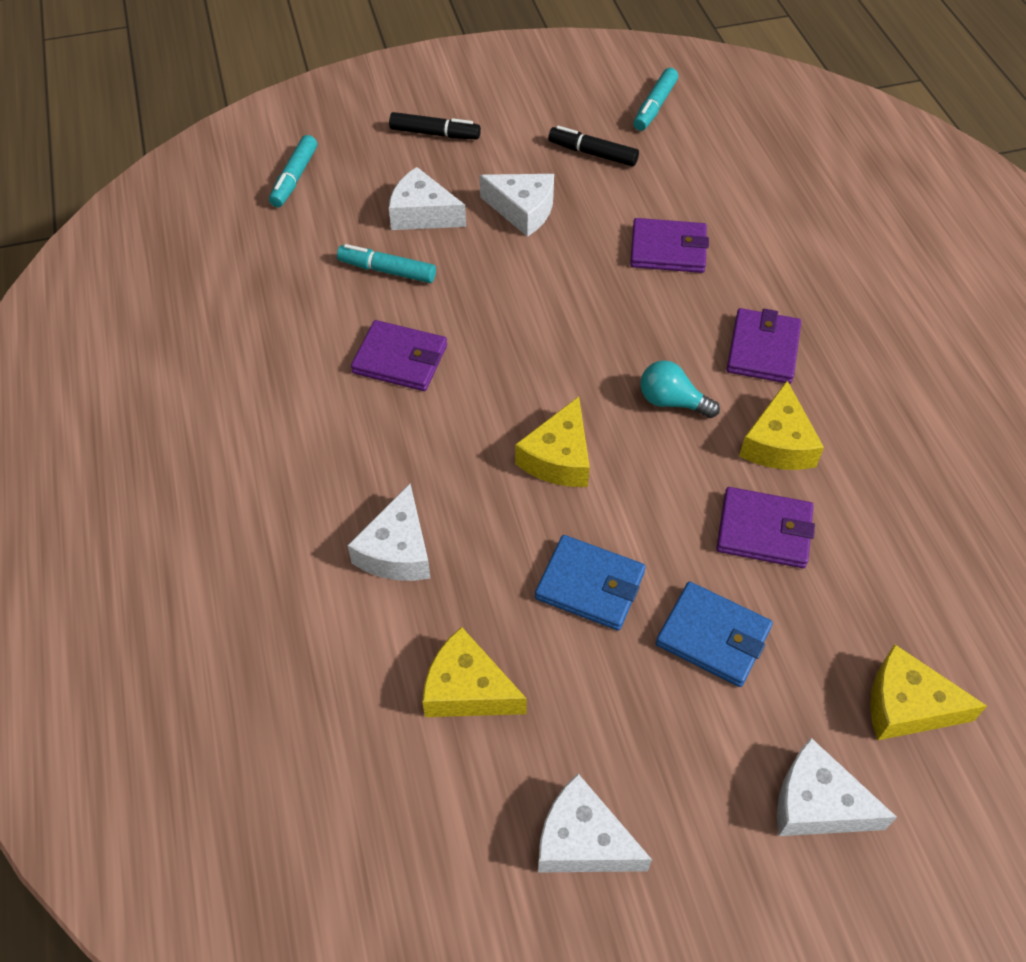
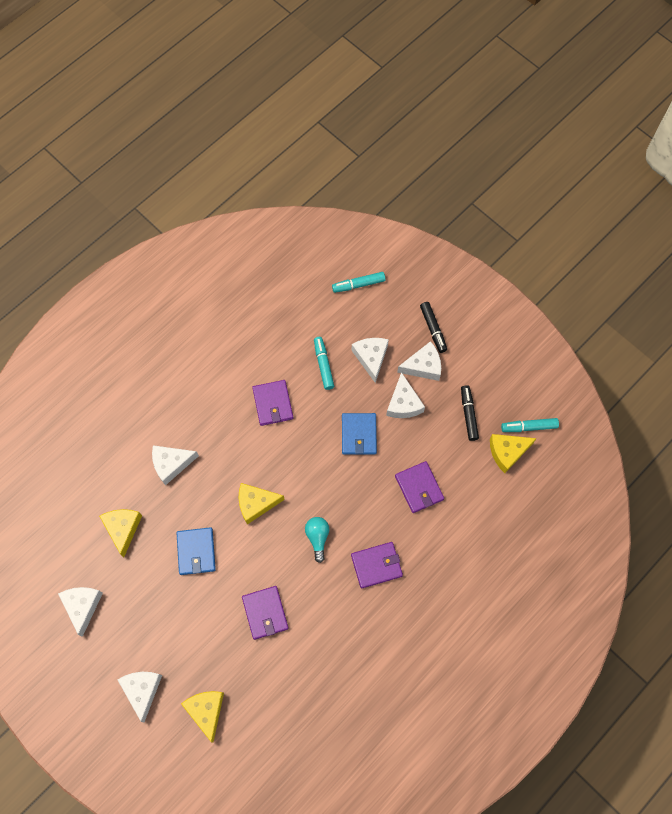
camera: 60 degrees right, 15 degrees up
blue wallet [656,582,773,687] -> blue wallet moved to [342,413,377,455]
yellow cheese [739,381,824,470] -> yellow cheese moved to [490,434,537,473]
none -> white cheese [397,341,441,381]

